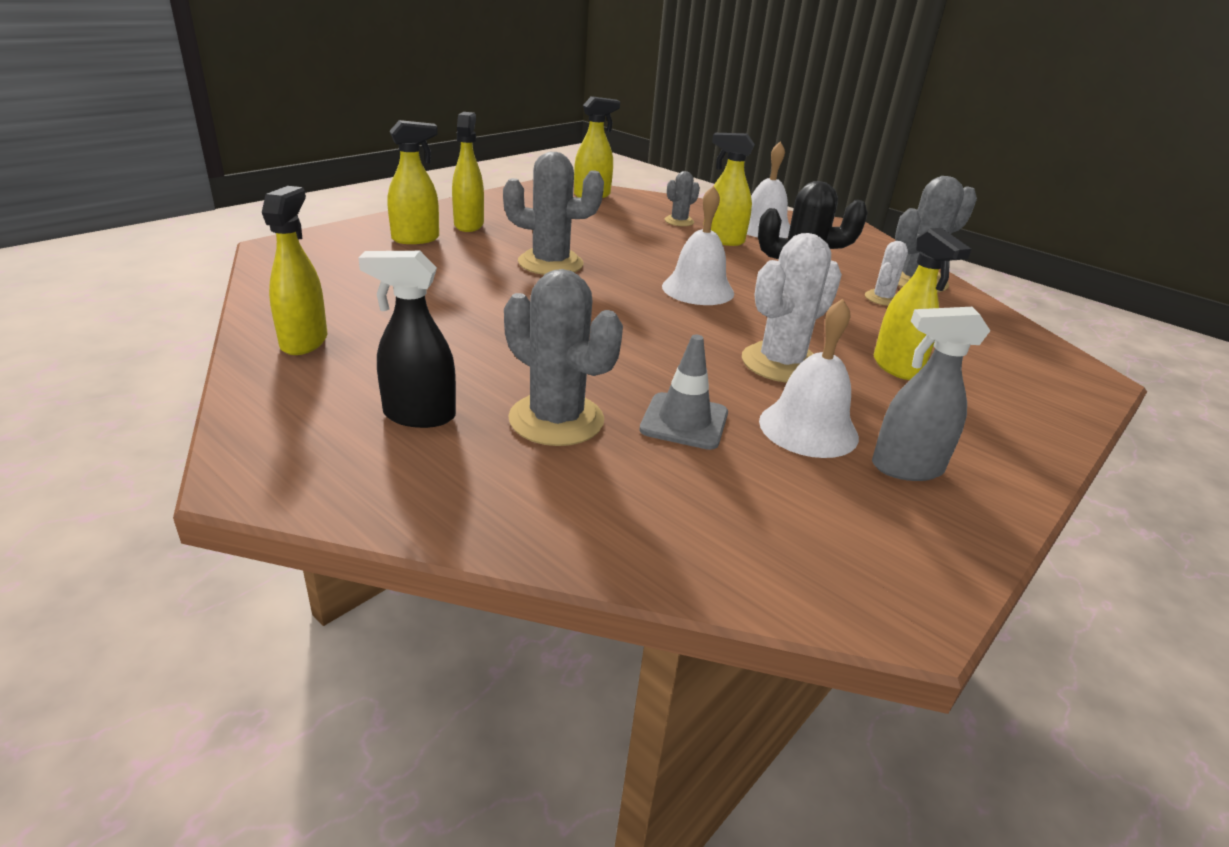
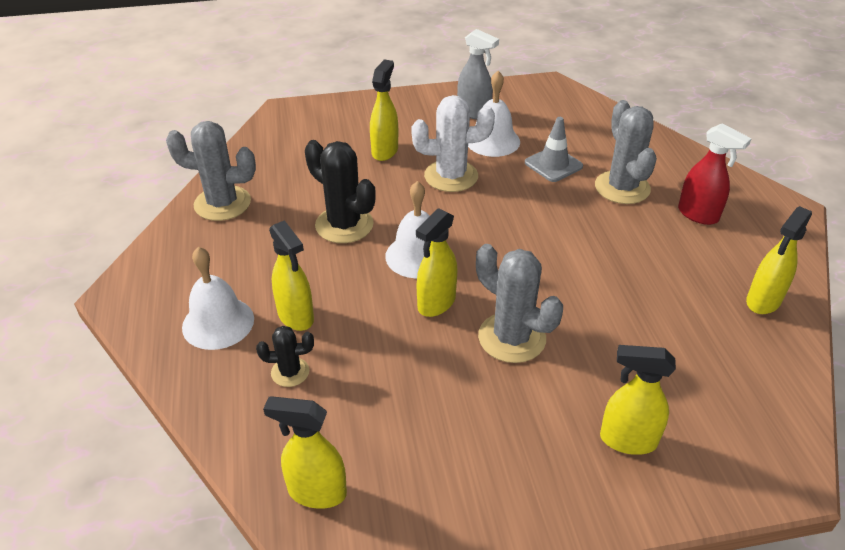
camera: 140 degrees left, 10 degrees up
black spray bottle [359,251,456,428] -> red spray bottle [678,124,752,225]
yellow spray bottle [452,112,484,232] -> yellow spray bottle moved to [416,208,457,317]
grey cactus [665,171,700,226] -> black cactus [256,326,314,387]
white cactus [865,241,908,306] -> none

